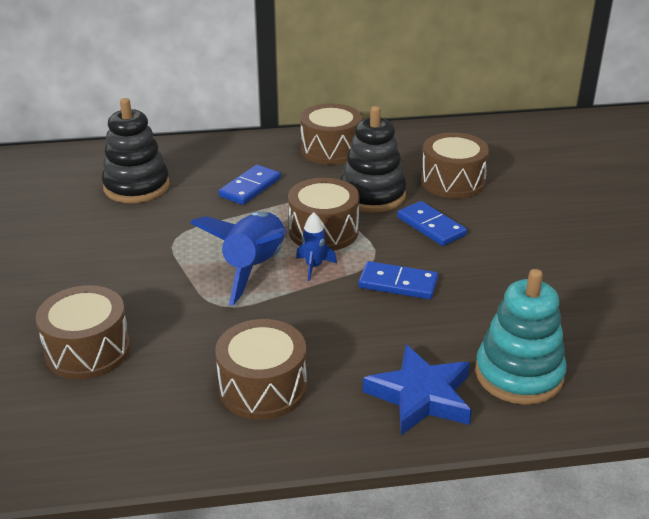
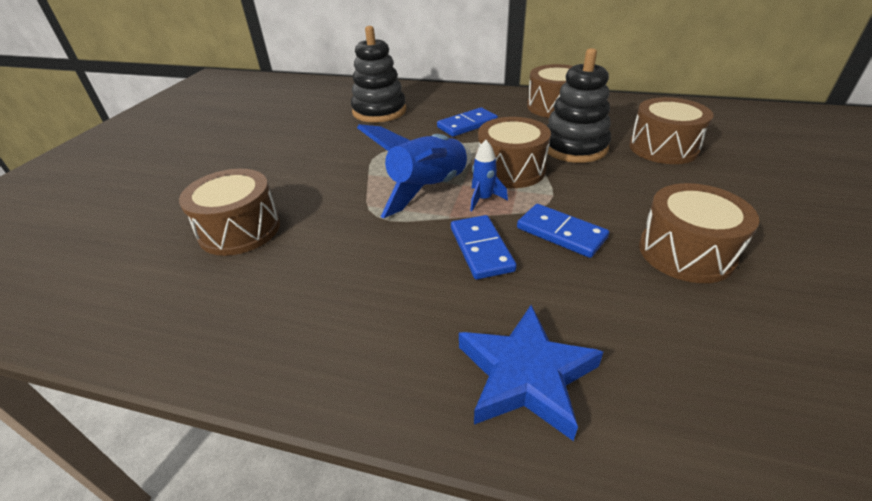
camera: 25 degrees right, 5 degrees up
brown drum [215,319,307,420] -> brown drum moved to [639,183,759,283]
blue domino [397,201,467,246] -> blue domino moved to [451,215,517,279]
turquoise stacking toy [475,269,566,405] -> none

